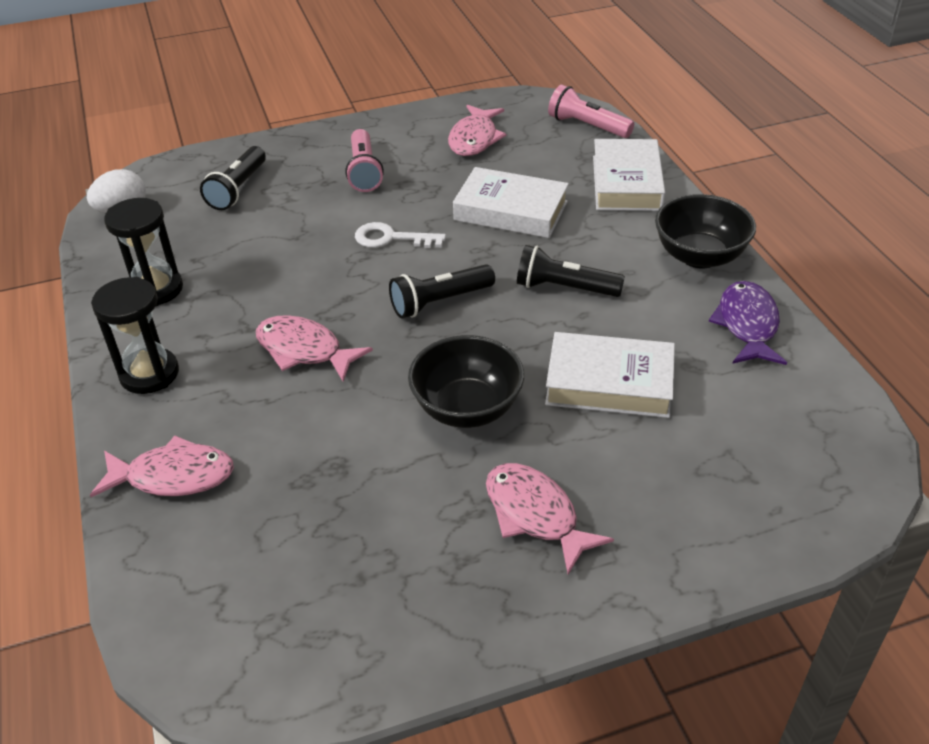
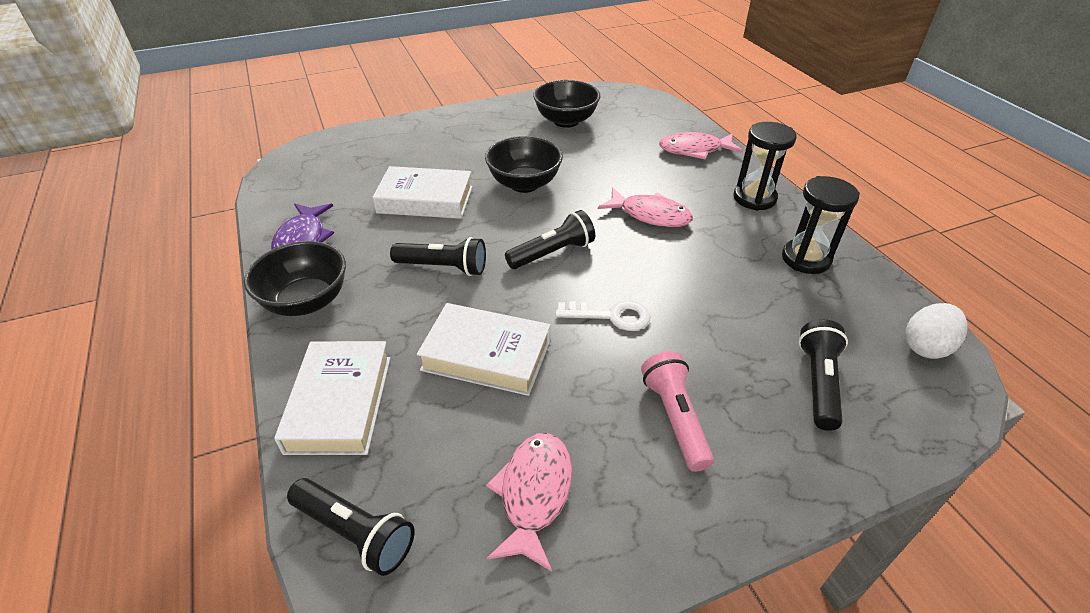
camera: 175 degrees right, 0 degrees up
pink fish [486,463,614,574] -> none
pink flashlight [548,85,634,138] -> black flashlight [287,478,414,576]
none -> black bowl [533,80,600,128]

